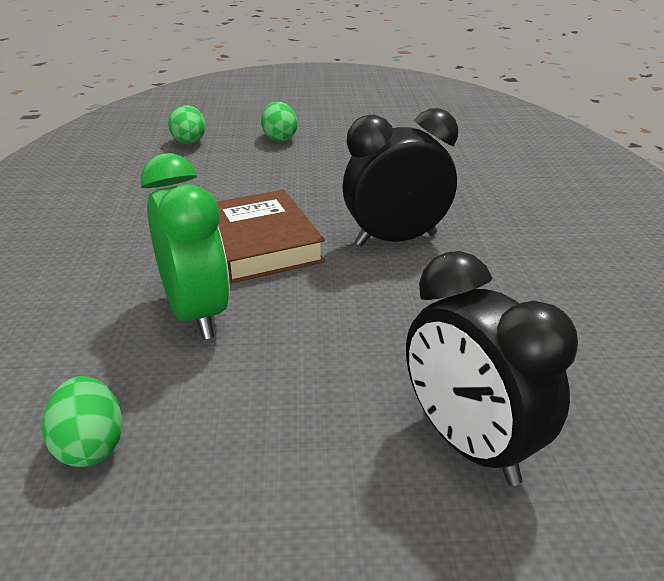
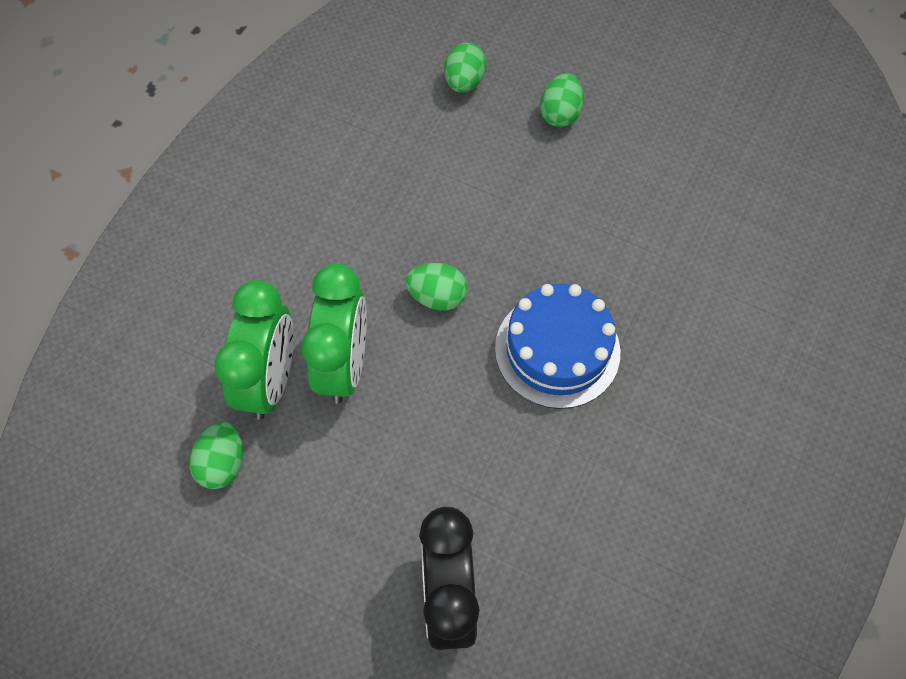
camera: 30 degrees right, 30 degrees up
brown book [217,190,325,284] -> green egg [405,263,467,311]
black clock [342,108,458,246] -> blue cake [495,284,621,409]
none -> green clock [214,280,294,420]

